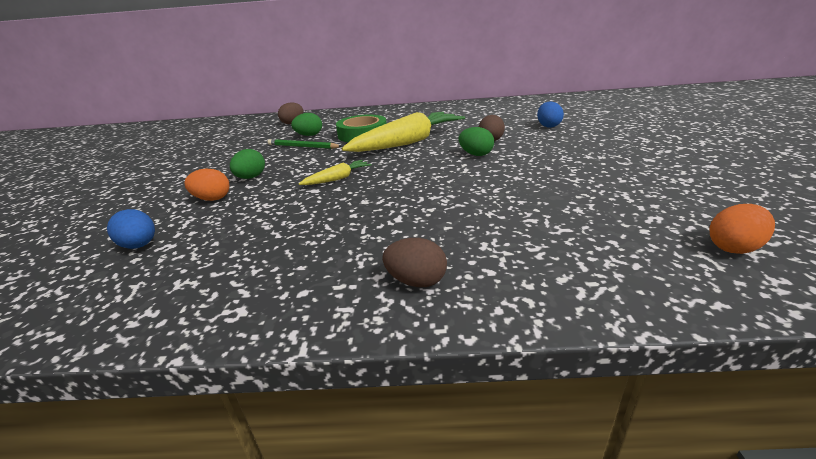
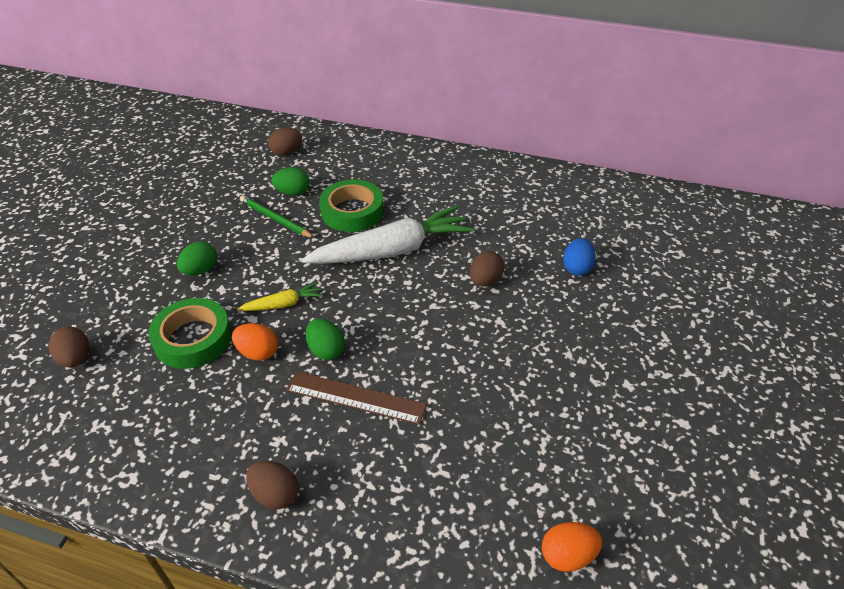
camera: 15 degrees right, 15 degrees up
blue egg [107,209,155,249] -> brown egg [48,327,89,367]
orange egg [185,169,229,201] -> orange egg moved to [232,323,278,361]
yellow carrot [342,112,465,152] -> white carrot [301,205,474,264]
green egg [459,127,494,156] -> green egg moved to [305,319,345,360]
none -> green tape [149,298,232,369]
none -> brown ruler [286,371,427,425]

